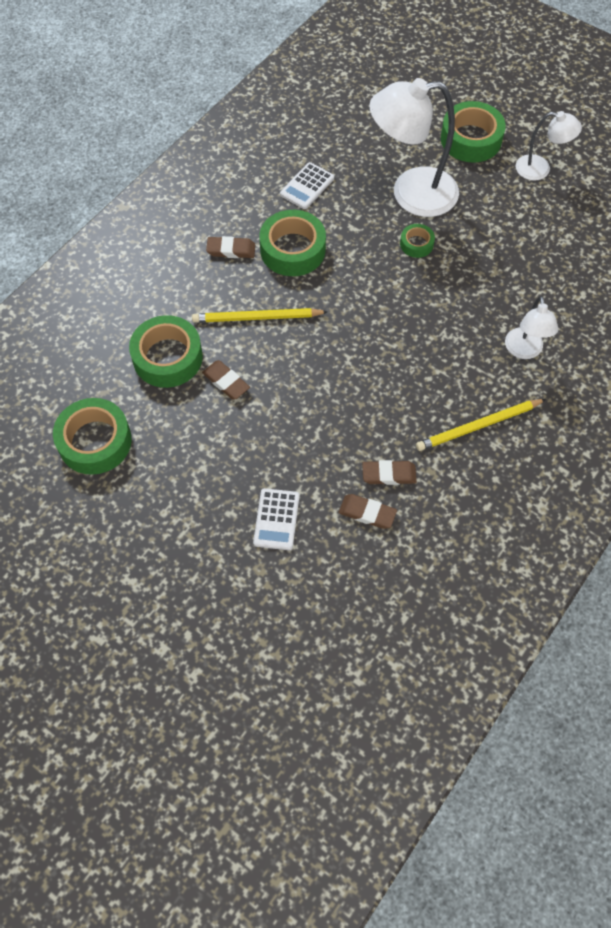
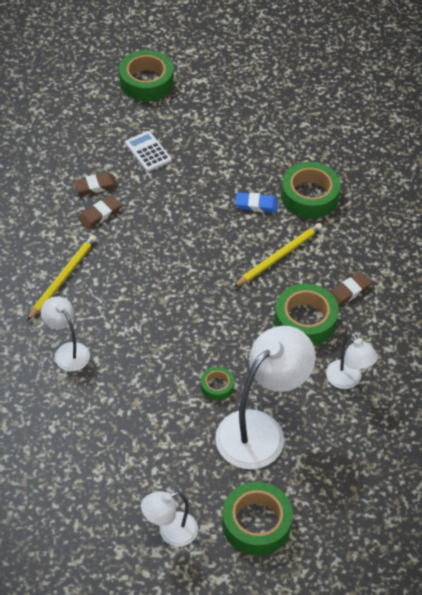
camera: 140 degrees right, 10 degrees down
green tape [53,398,132,475] -> green tape moved to [119,50,174,101]
brown eraser [202,360,250,400] -> blue eraser [235,192,278,213]
white calculator [280,162,334,209] -> white lamp [326,333,378,389]

